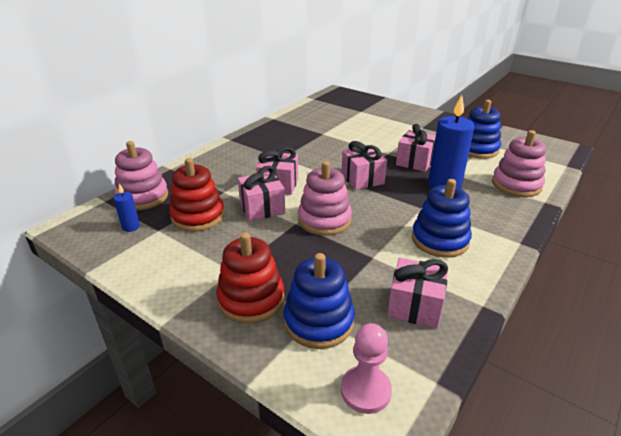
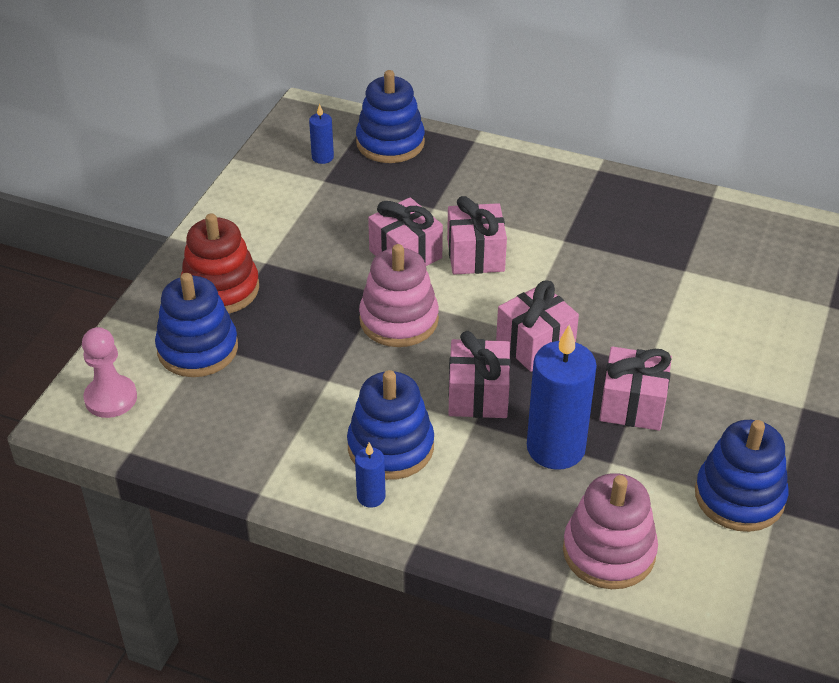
camera: 75 degrees right, 10 degrees up
pink stacking toy [115,141,168,211] -> blue stacking toy [356,70,425,163]
red stacking toy [169,158,225,232] -> none
pink gift [387,258,448,329] -> pink gift moved to [449,331,511,418]
none -> blue candle [355,442,386,508]

